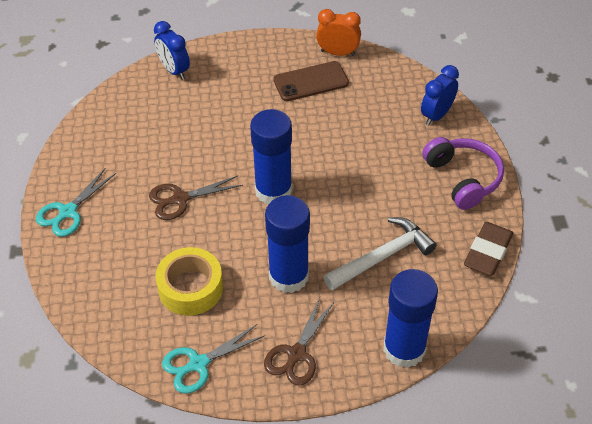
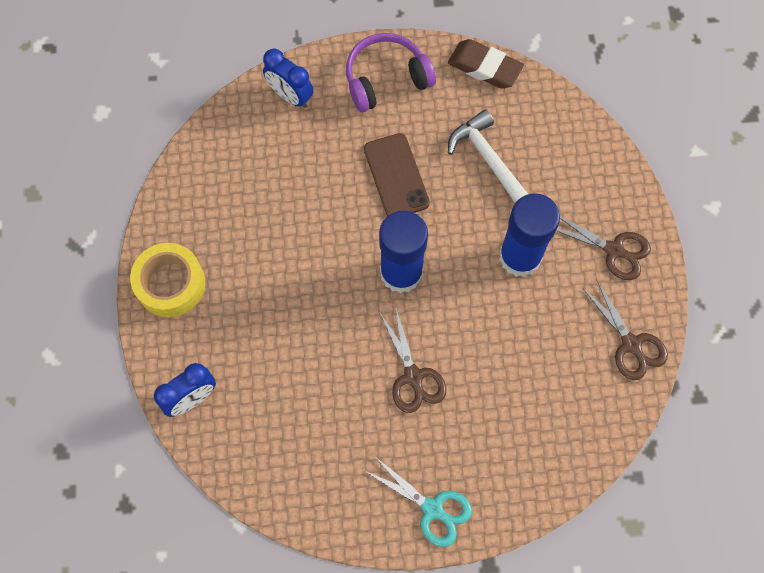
camera: 90 degrees left, 20 degrees up
yellow tape [156,247,223,316] -> yellow tape moved to [130,243,205,317]
turquoise scissors [162,324,265,394] -> brown scissors [583,279,668,380]
brown phone [273,61,349,101] -> brown phone moved to [364,133,430,216]
orange clock [316,9,361,56] -> none
blue glue stick [383,269,438,368] -> none

